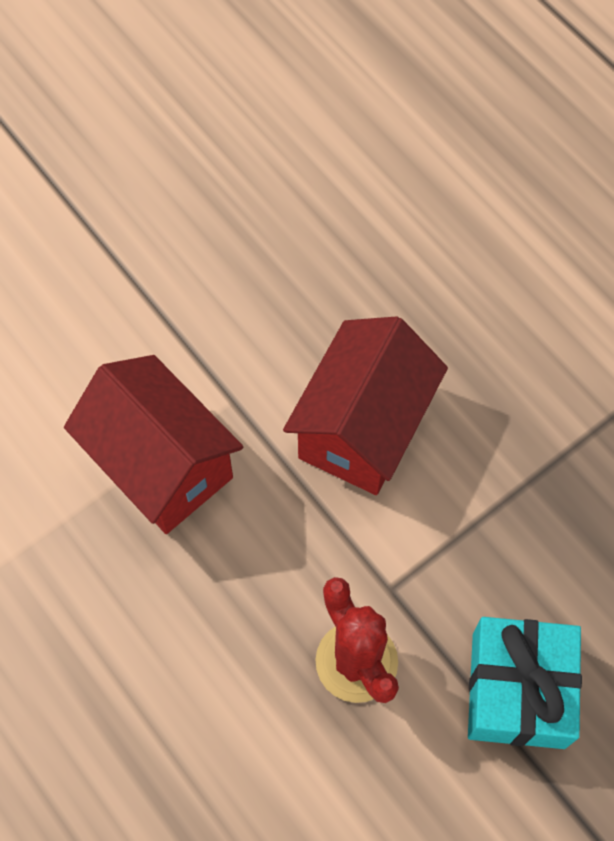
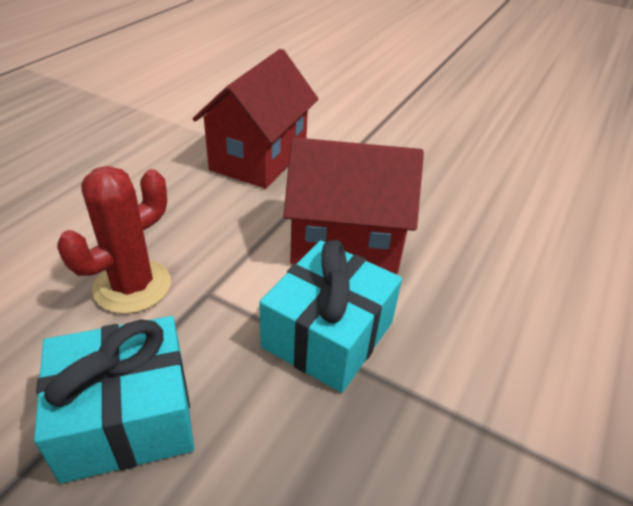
camera: 65 degrees right, 25 degrees down
none -> turquoise gift [259,240,402,393]

